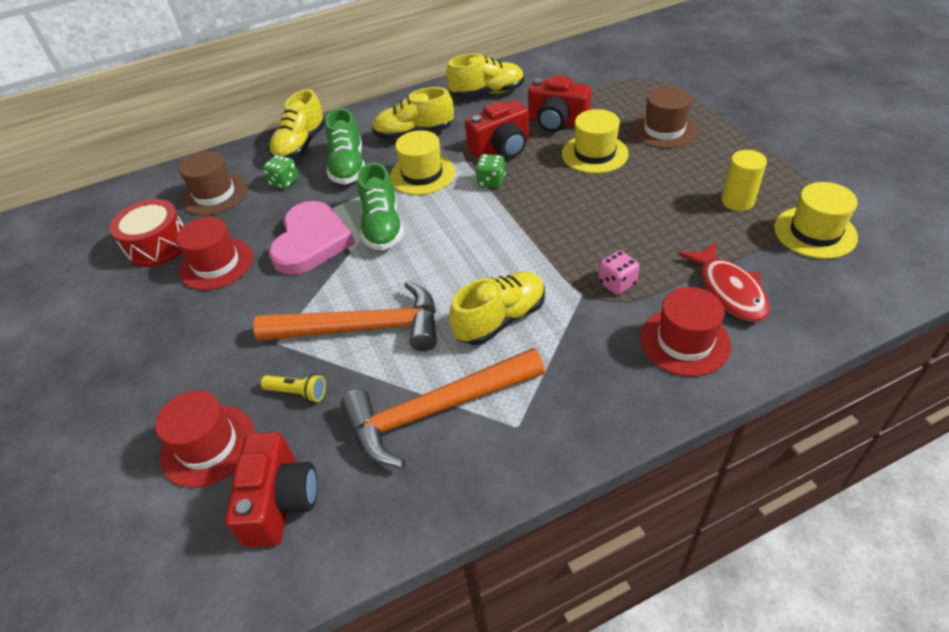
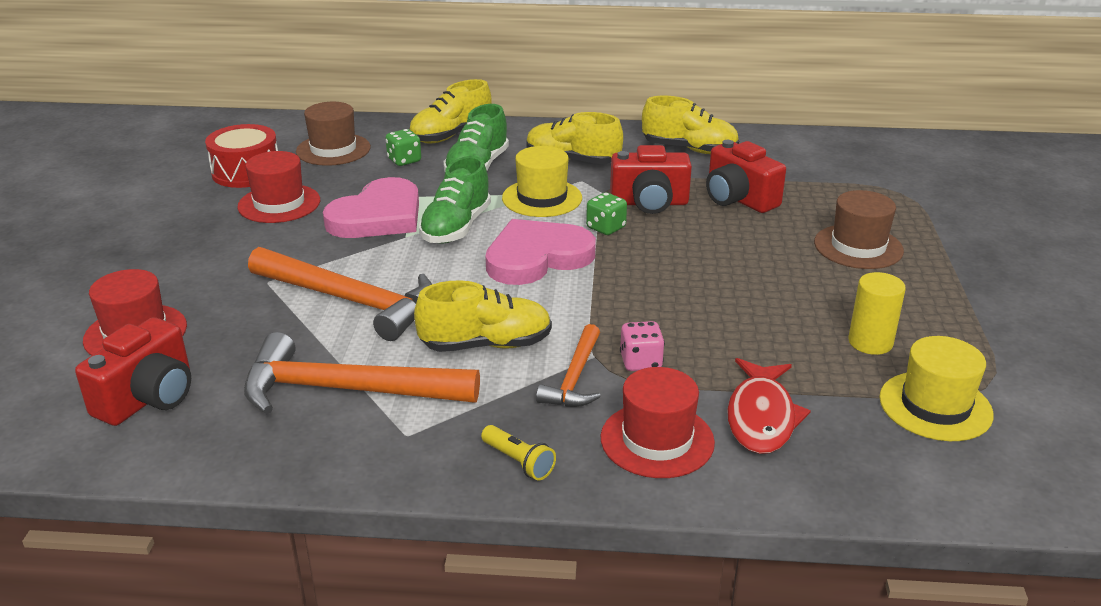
camera: 25 degrees right, 15 degrees down
yellow flashlight [261,374,326,402] -> yellow flashlight moved to [481,425,556,480]
yellow hat [562,109,629,174] -> none
none -> pink heart [485,219,596,285]
none -> orange hammer [536,324,601,407]

